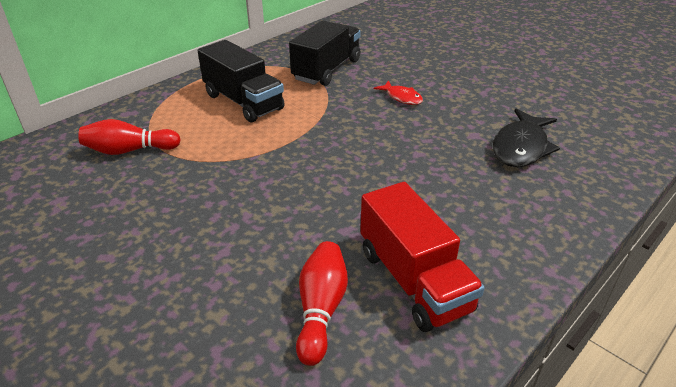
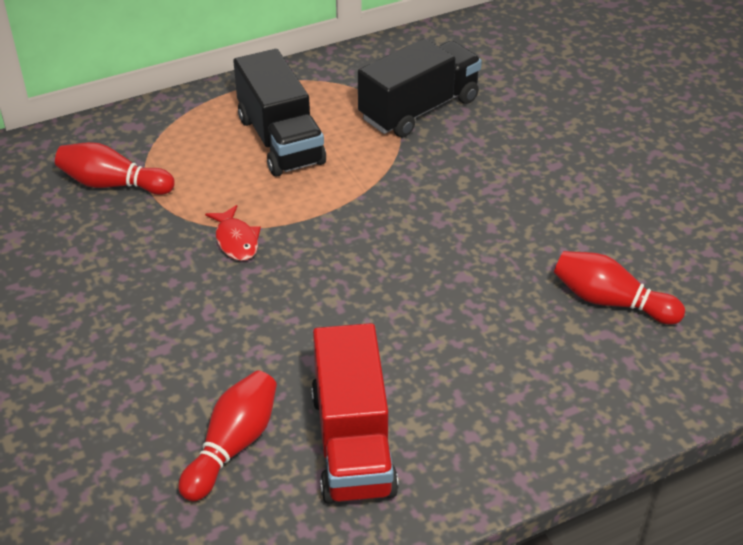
camera: 20 degrees right, 5 degrees up
red fish [374,81,423,105] -> red fish moved to [205,205,261,261]
black fish [493,109,560,167] -> red bowling pin [554,251,685,325]

